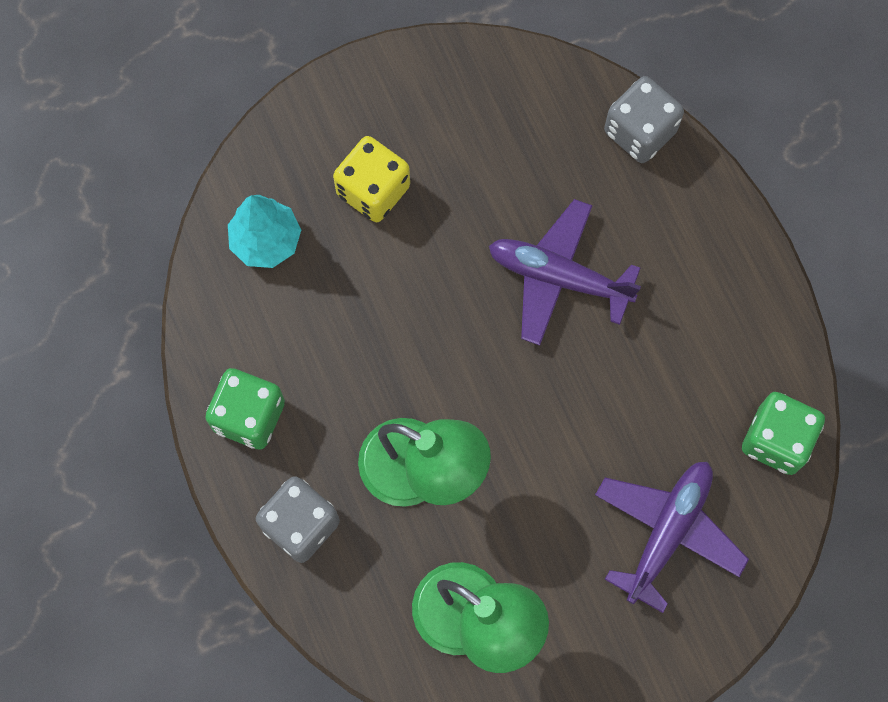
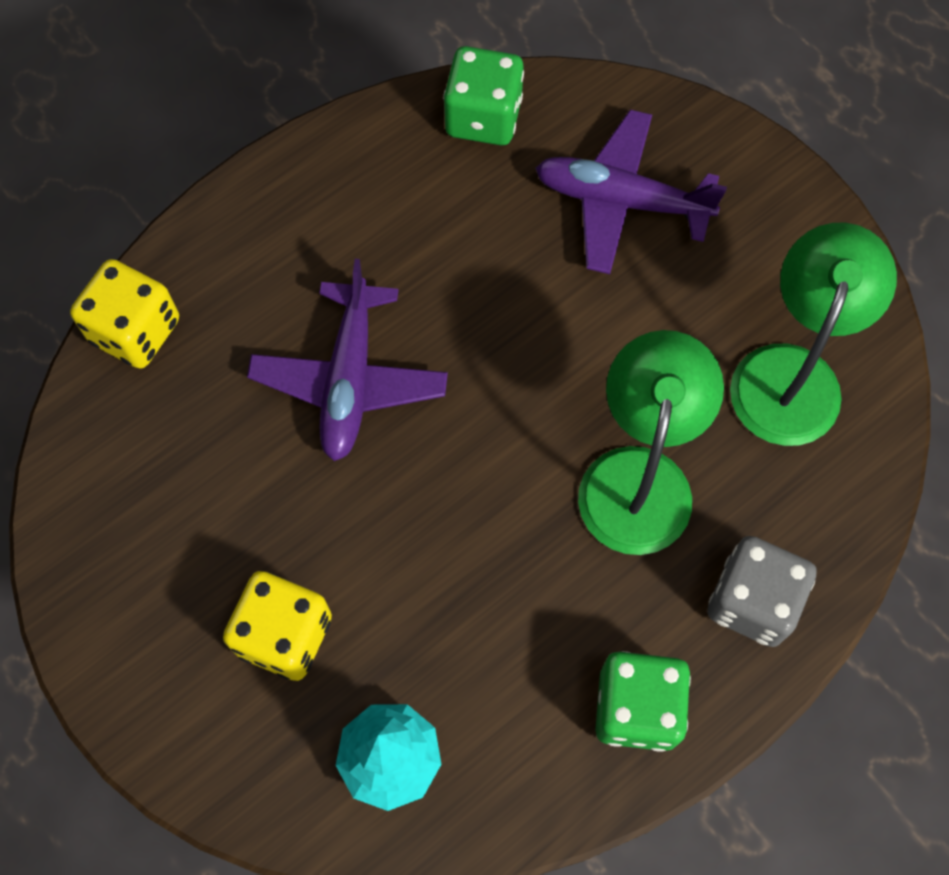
camera: 105 degrees left, 5 degrees down
grey dice [604,76,684,163] -> yellow dice [70,259,179,369]

